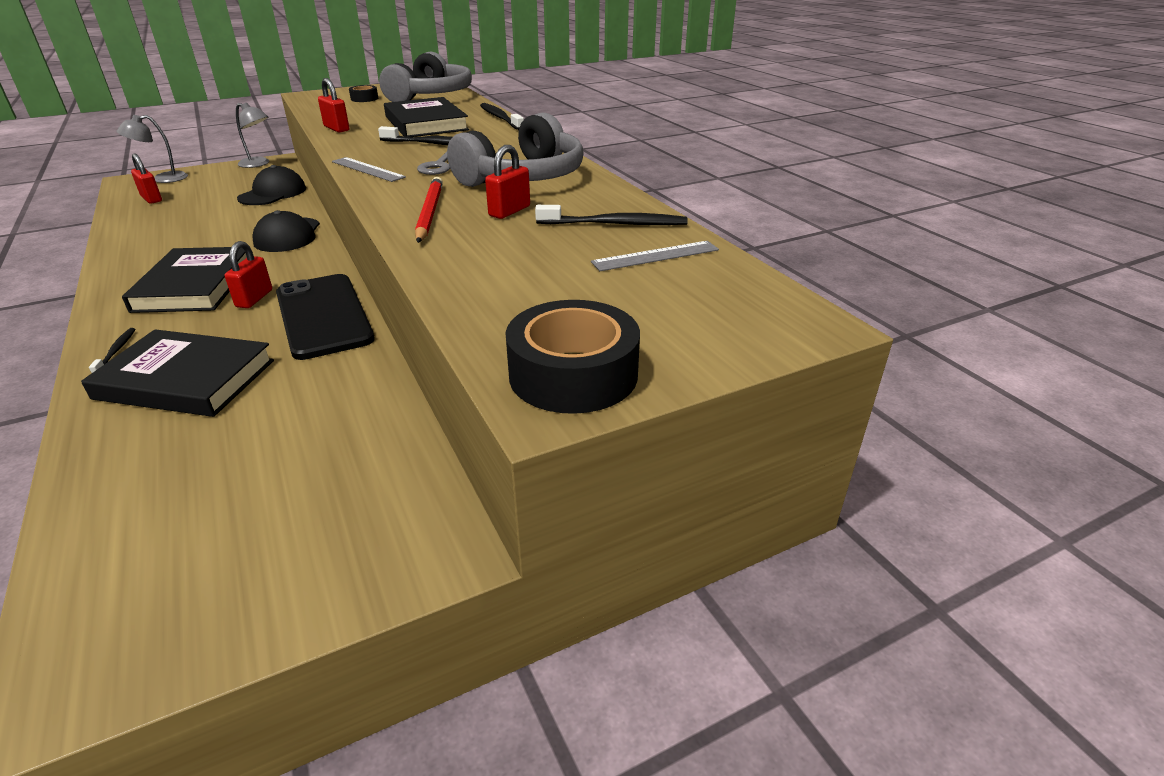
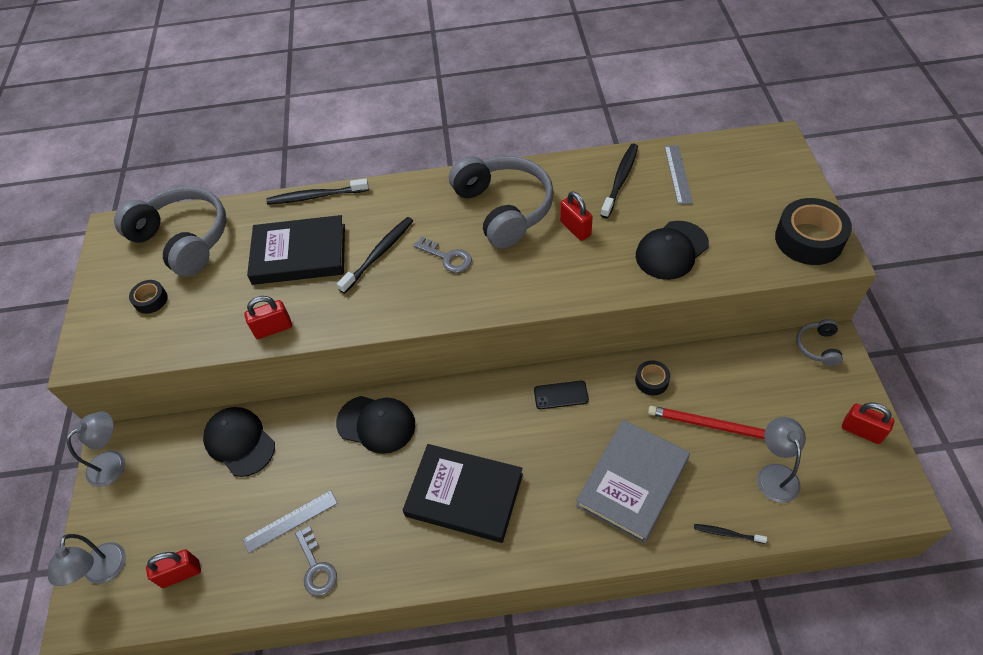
camera: 65 degrees left, 20 degrees up
black book [81,329,274,417] -> grey book [576,420,690,543]
black toothbrush [89,328,136,373] -> black toothbrush moved to [694,524,767,544]
red padlock [225,241,272,308] -> red padlock moved to [842,402,894,444]
black phone [276,274,375,360] -> black phone [534,381,589,409], size x0.43
grey ruler [332,157,406,182] -> grey ruler moved to [243,490,338,553]
red pencil [415,177,443,243] -> red pencil moved to [648,406,766,439]
none -> grey key [295,526,337,596]
none -> black tape [635,360,670,395]
none -> black cap [636,221,709,280]
none -> grey lamp [757,417,806,503]
none -> grey headphones [796,319,843,366]

